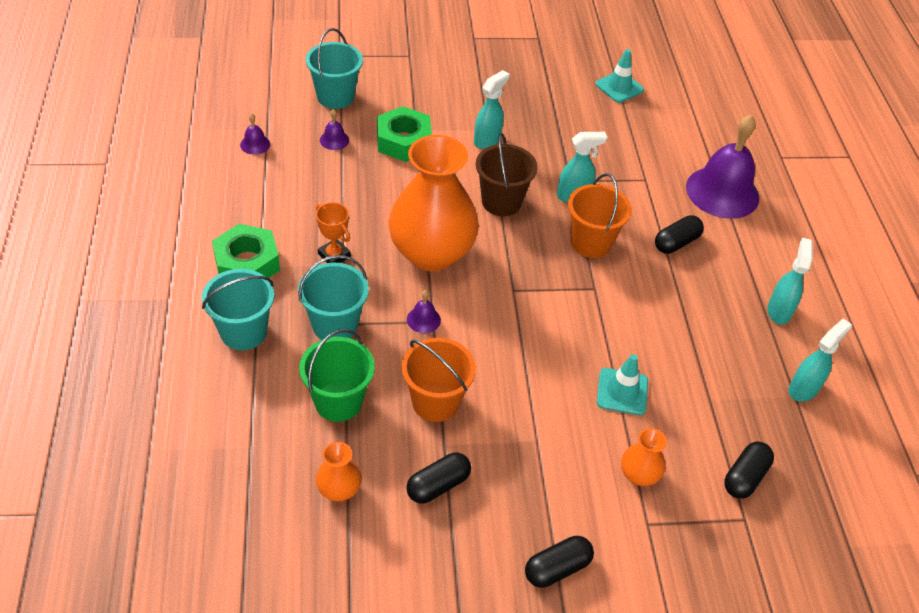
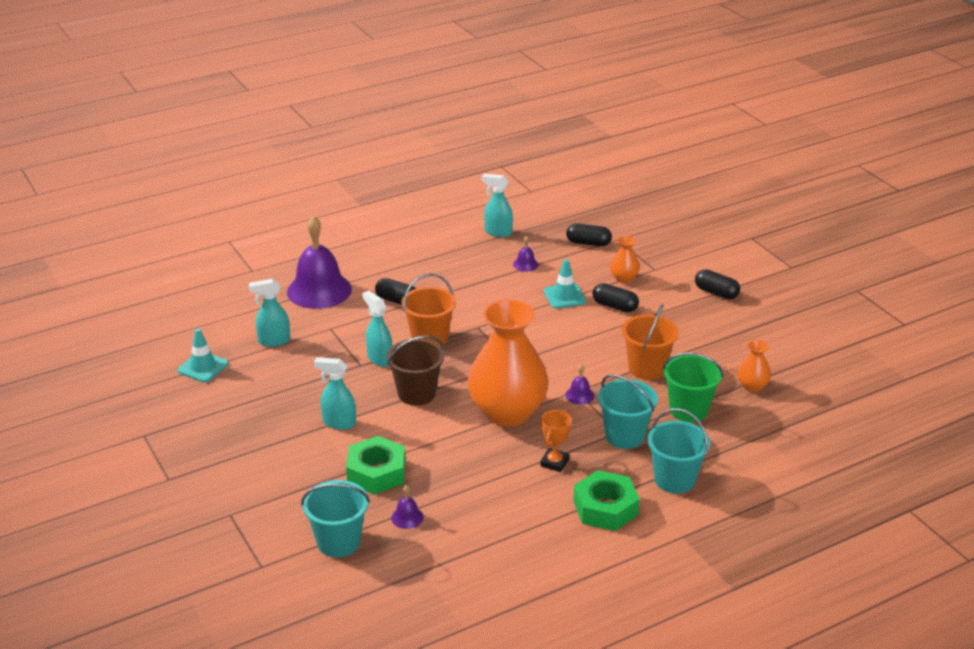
camera: 110 degrees left, 15 degrees down
purple bell [240,113,270,155] -> purple bell moved to [513,236,538,272]
black capsule [406,452,471,504] -> black capsule moved to [593,283,639,312]
turquoise spray bottle [767,238,813,325] -> turquoise spray bottle moved to [249,279,290,347]

